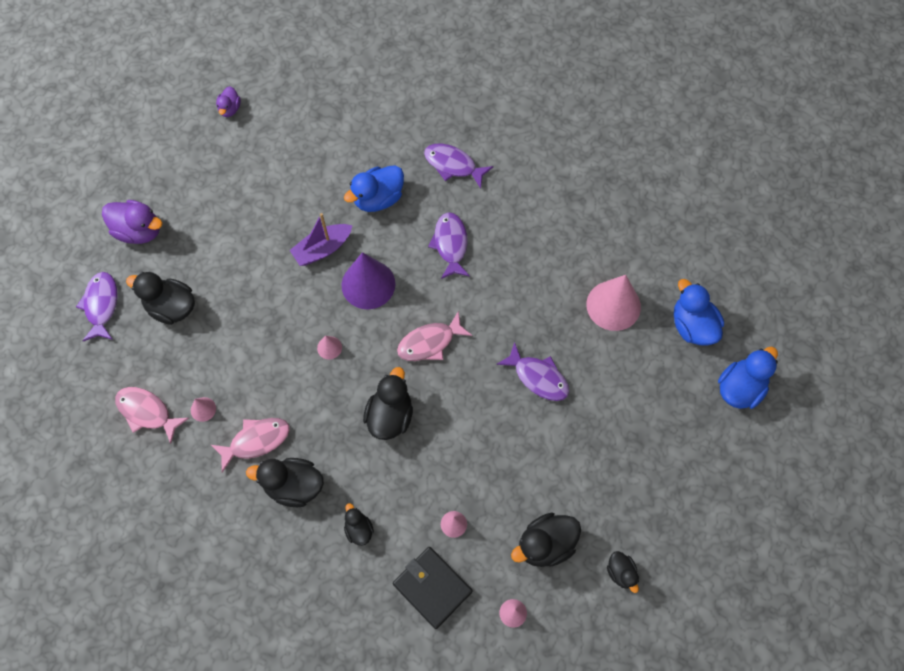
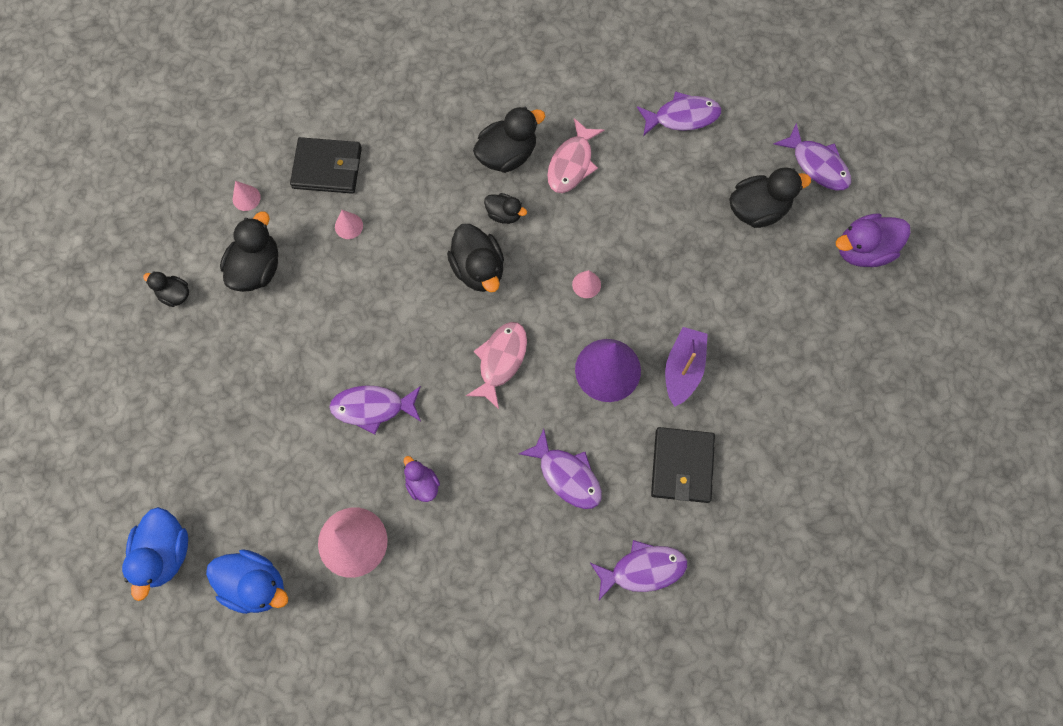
camera: 140 degrees right, 5 degrees up
pink fish [115,387,189,444] -> purple fish [637,91,721,136]
pink cone [191,397,216,422] -> none
purple duck [216,86,241,117] -> purple duck moved to [404,456,440,502]
blue duck [344,165,404,212] -> black wallet [651,427,715,503]
black duck [344,503,374,546] -> black duck moved to [484,193,527,224]

